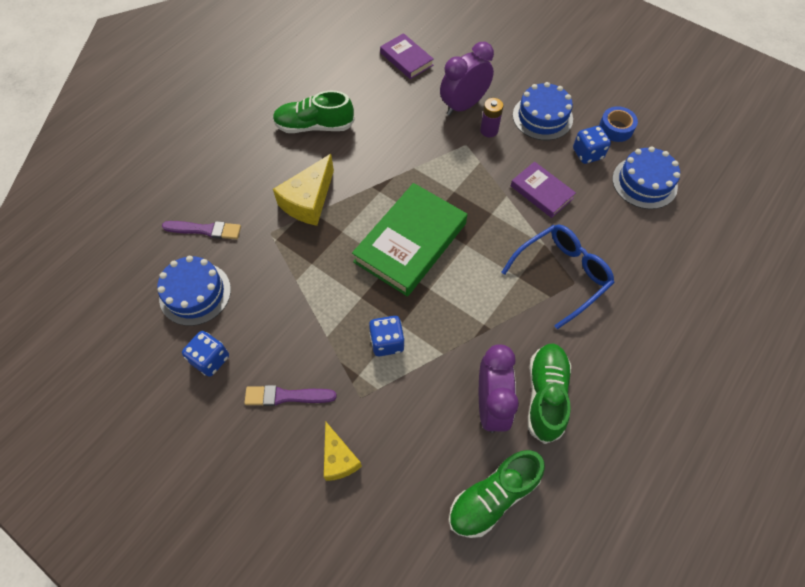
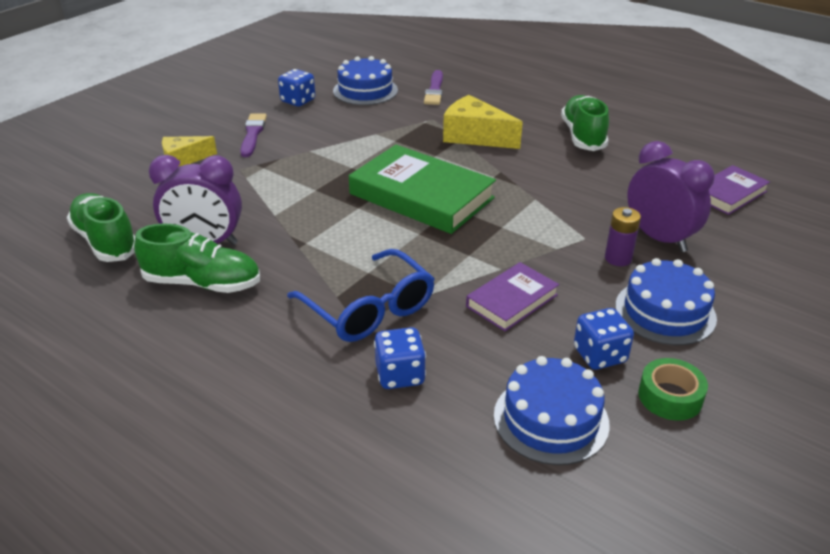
camera: 90 degrees right, 25 degrees down
blue dice [369,316,405,356] -> blue dice moved to [374,327,426,389]
blue tape [599,106,638,142] -> green tape [638,358,708,421]

